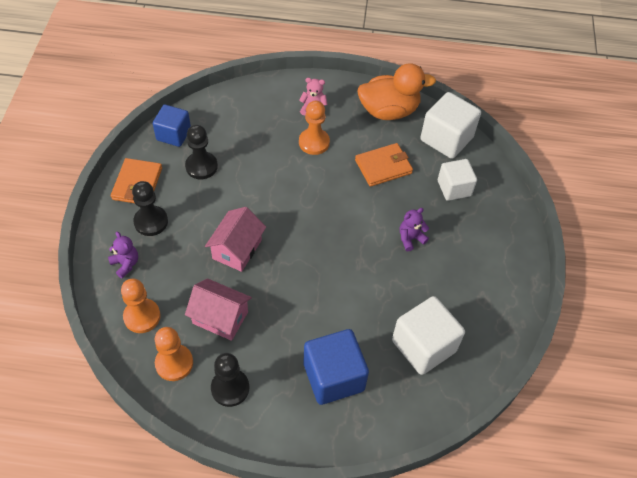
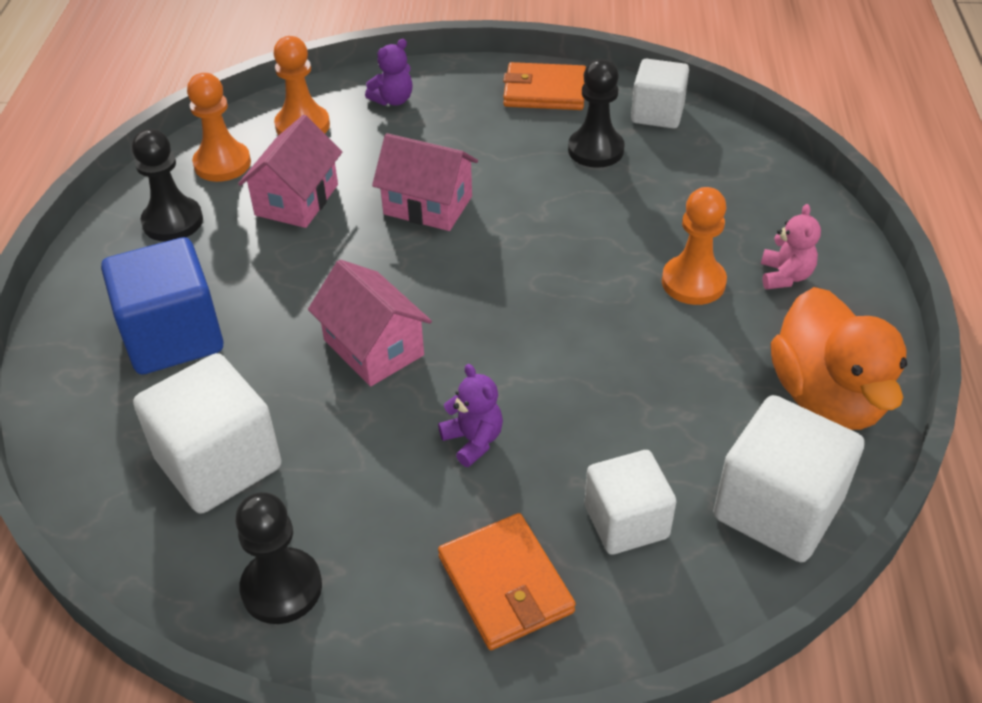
camera: 90 degrees right, 10 degrees down
black pawn [132,181,168,236] -> black pawn moved to [235,492,322,624]
blue cube [153,105,191,147] -> white cube [631,59,689,129]
orange wallet [355,143,413,187] -> orange wallet moved to [438,513,576,650]
none -> pink house [308,260,432,386]

